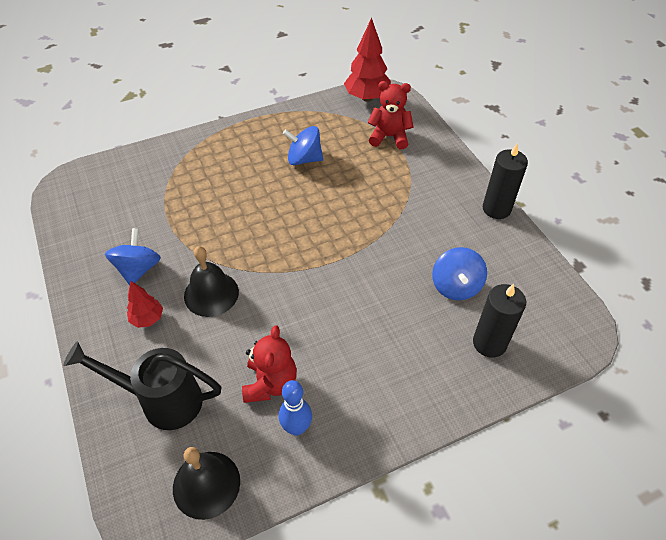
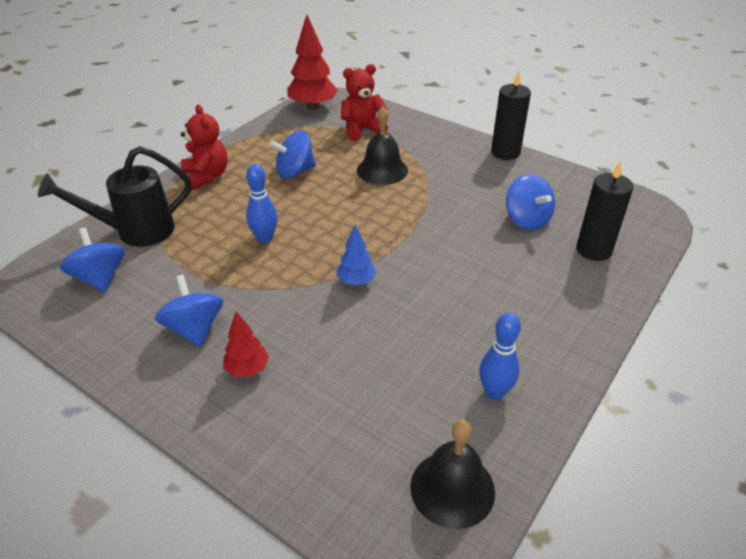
camera: 30 degrees left, 10 degrees down
black watering can [63,341,221,430] -> black watering can moved to [38,146,192,247]
black bell [184,246,239,317] -> black bell moved to [357,106,408,185]
red teddy bear [242,325,297,403] -> red teddy bear moved to [181,104,227,190]
none -> blue spinning top [60,228,125,292]
none -> blue bowling pin [246,164,277,244]
none -> blue tree [337,225,376,285]

